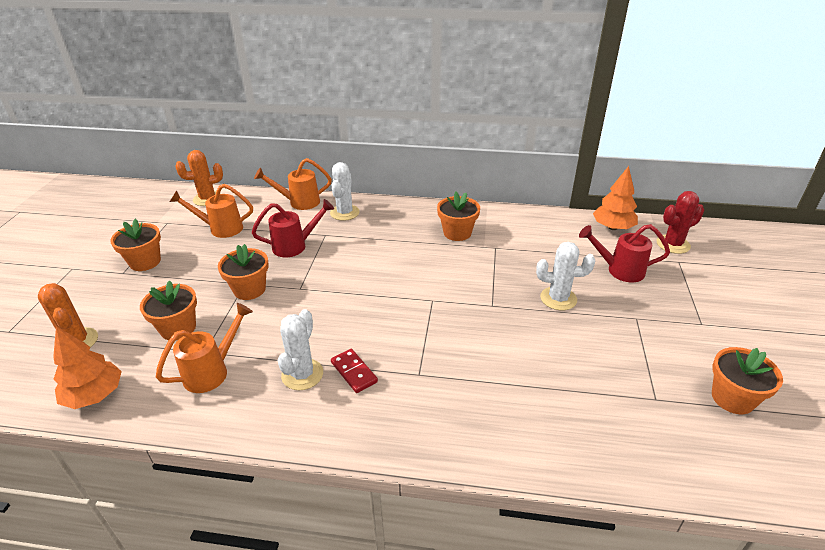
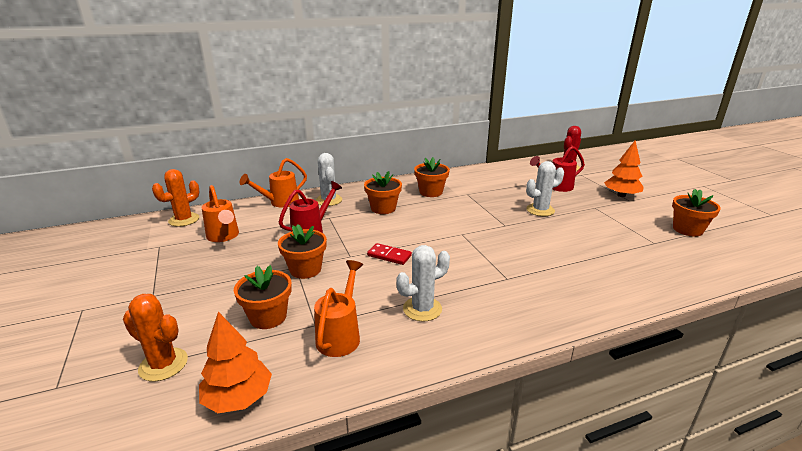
camera: 30 degrees left, 10 degrees down
orange flower pot [110,219,161,271] -> orange flower pot moved to [364,171,402,214]
orange watering can [170,184,253,238] -> orange watering can turned 90 degrees counterclockwise [201,185,239,242]
white cactus [278,309,323,390] -> white cactus turned 75 degrees clockwise [396,245,450,322]
red domino [331,349,378,393] -> red domino moved to [367,243,412,265]
orange tree [593,166,638,230] -> orange tree moved to [604,141,644,197]

